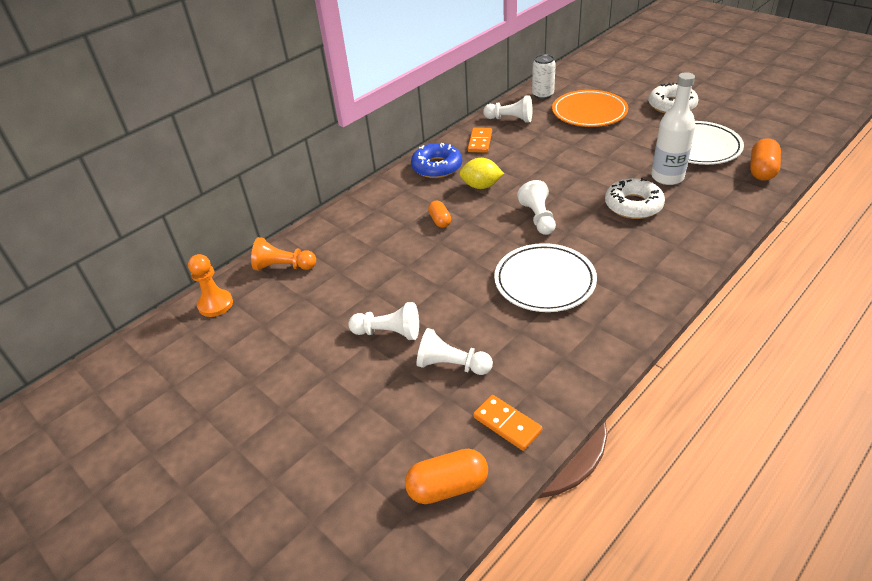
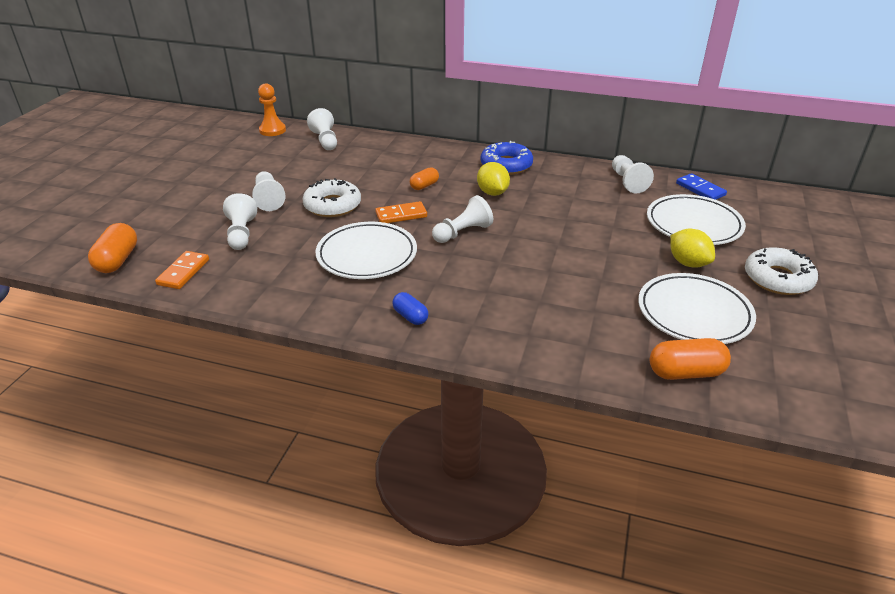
camera: 60 degrees right, 5 degrees down
orange pawn [251,237,316,271] -> white pawn [307,108,337,150]
orange capsule [405,449,488,504] -> orange capsule turned 45 degrees clockwise [88,223,137,273]
orange domino [468,128,492,153] -> orange domino moved to [375,201,427,223]
white can [532,54,556,99] -> blue domino [676,173,727,200]
orange plate [552,90,628,127] -> white plate [647,194,746,245]
white donut [605,178,665,219] -> white donut moved to [302,178,361,217]
white bottle [651,72,695,185] -> none
none -> blue capsule [392,292,428,325]
none -> yellow lemon [670,229,715,268]

